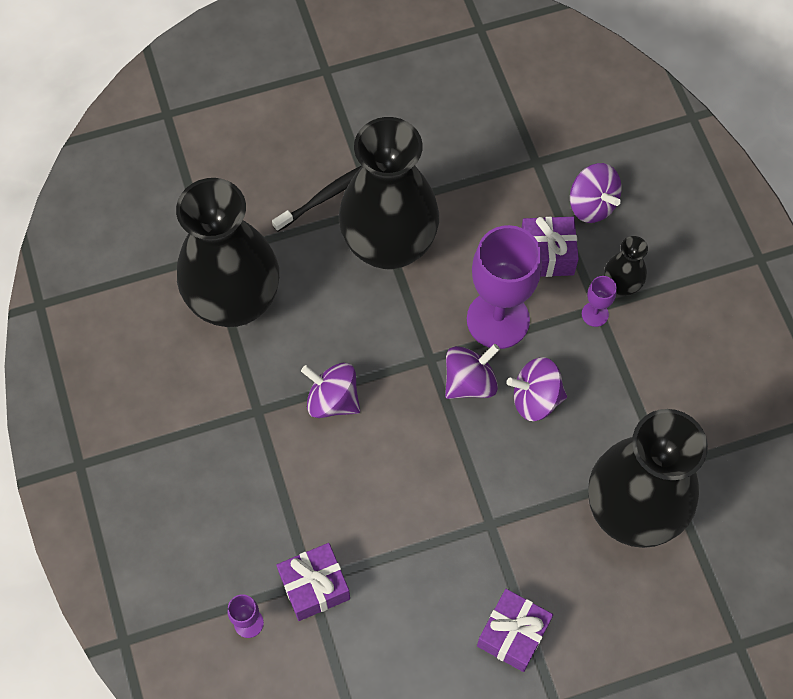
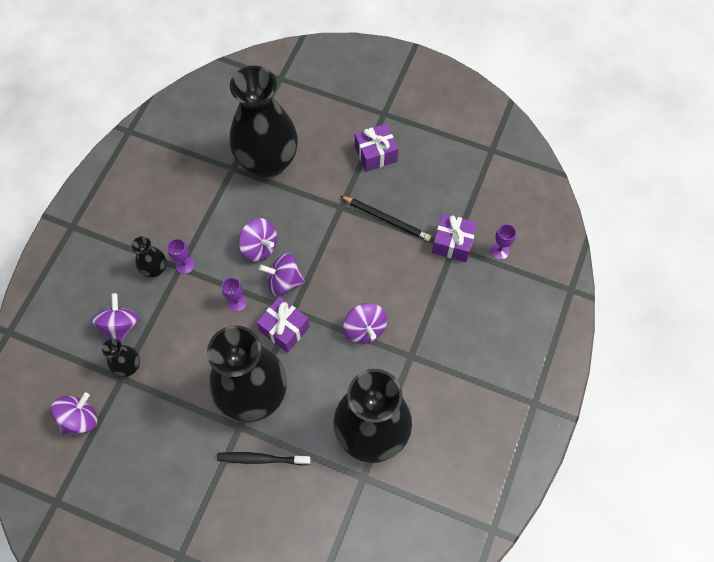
camera: 140 degrees left, 0 degrees up
purple goblet [467,225,542,349] -> purple goblet [222,277,247,312], size x0.43
purple gift [521,217,579,277] -> purple gift moved to [257,297,310,353]
none -> purple spinning top [51,392,98,435]
none -> black vase [102,338,140,377]
none -> black pencil [341,196,431,241]

